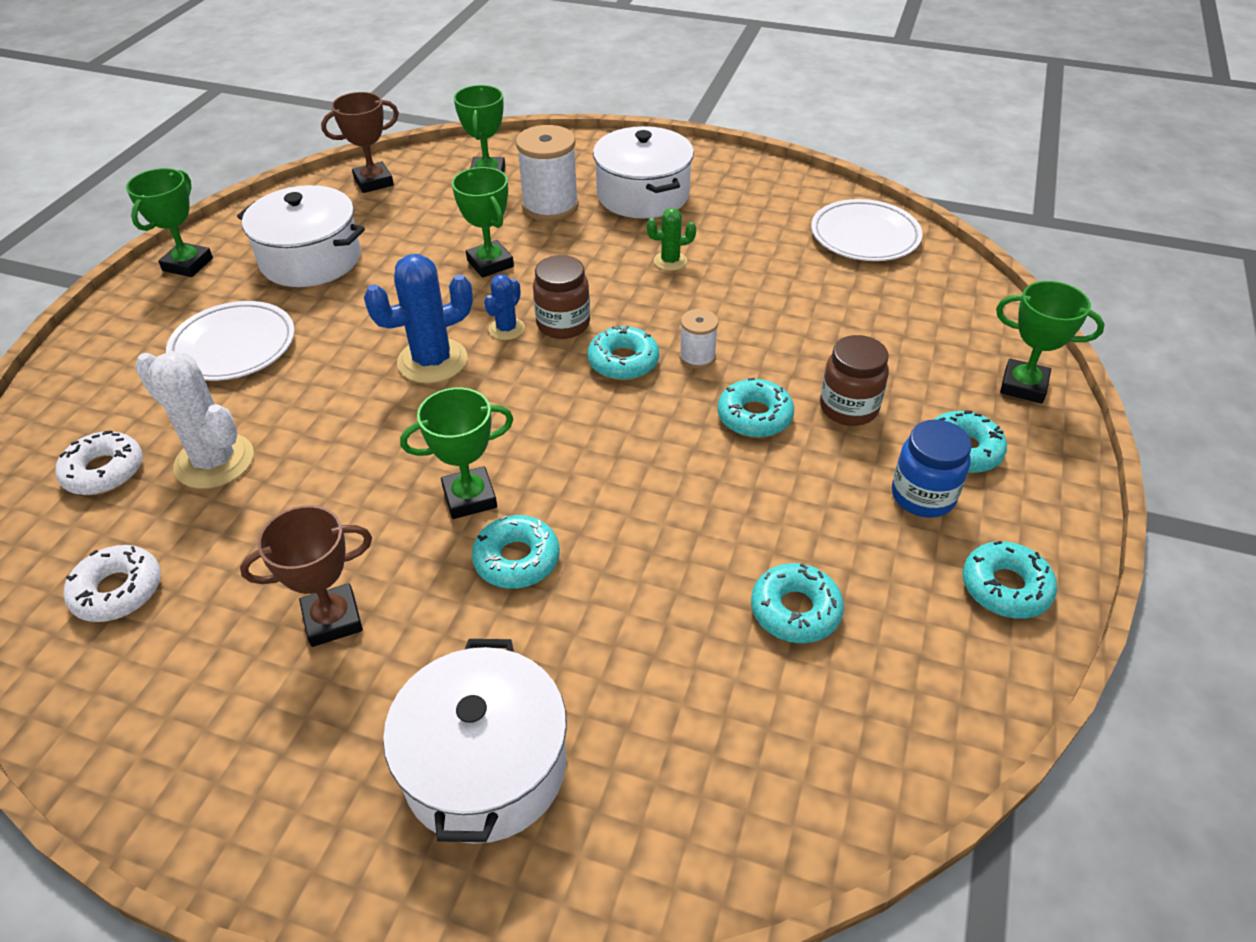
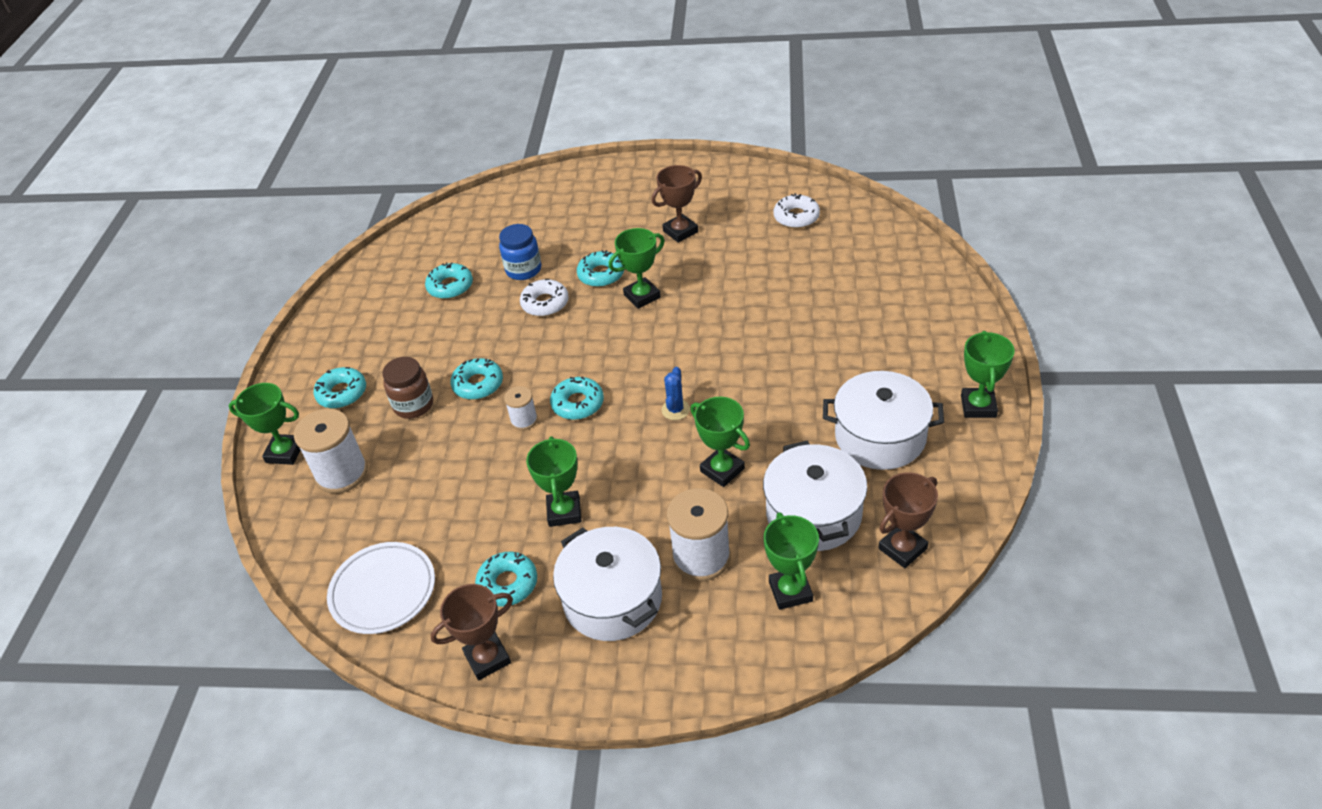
camera: 170 degrees right, 0 degrees up
white donut [55,431,143,495] -> white donut moved to [520,279,569,316]
white cactus [135,351,254,489] -> none
white plate [166,301,295,381] -> none
blue cactus [364,254,473,383] -> none
white pot [383,639,567,844] -> white pot moved to [763,441,868,551]
brown jar [533,255,590,339] -> none
green cactus [647,208,696,271] -> green trophy [526,436,581,527]
blue jar [892,420,972,518] -> blue jar moved to [499,224,541,280]
turquoise donut [962,541,1057,619] -> turquoise donut moved to [475,551,537,607]
none -> white spool [294,409,368,494]
none -> brown trophy [431,584,513,680]

